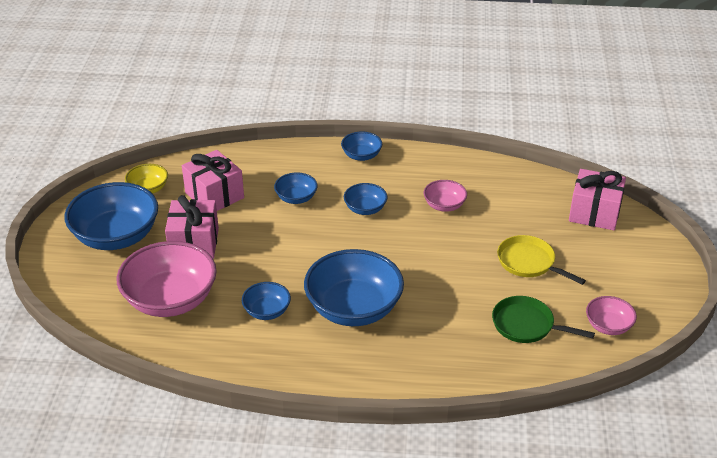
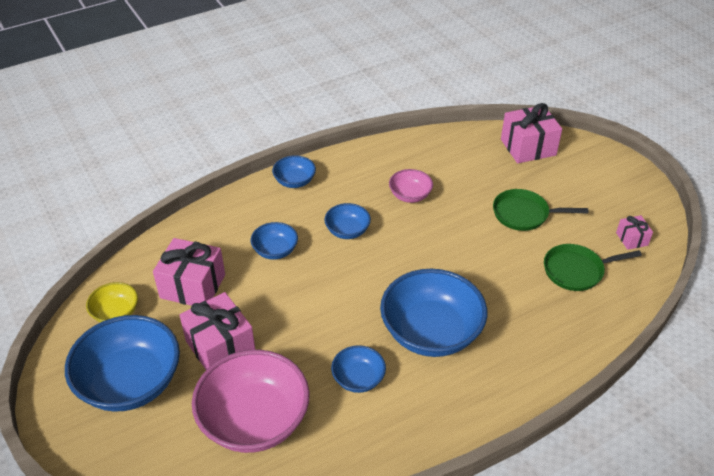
camera: 35 degrees left, 5 degrees up
yellow pan [497,235,586,285] -> green pan [493,189,588,231]
pink bowl [586,296,637,335] -> pink gift [616,215,653,250]

